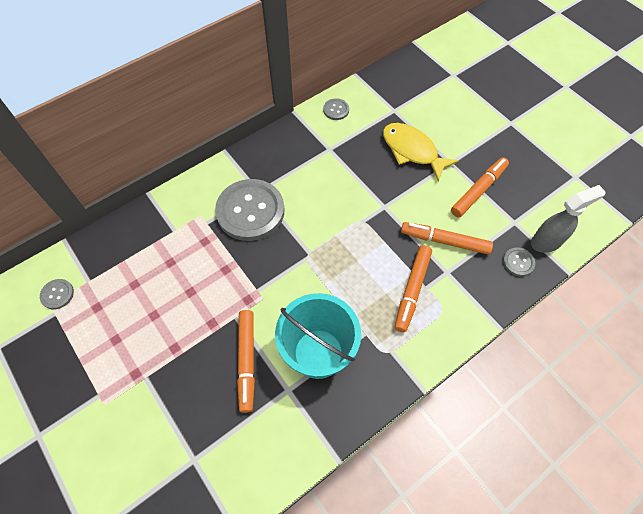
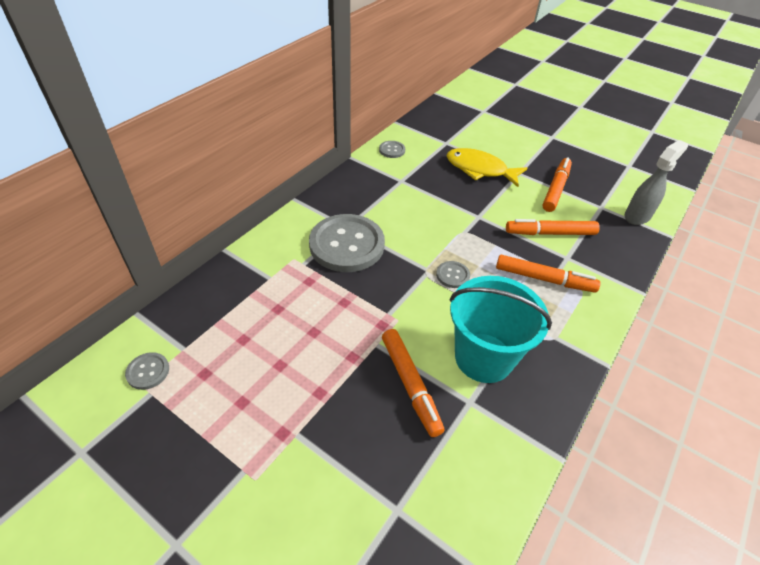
camera: 20 degrees left, 15 degrees down
orange marker [395,245,432,332] -> orange marker turned 75 degrees counterclockwise [496,255,600,293]
grey button [503,248,535,276] -> grey button moved to [436,261,470,288]

